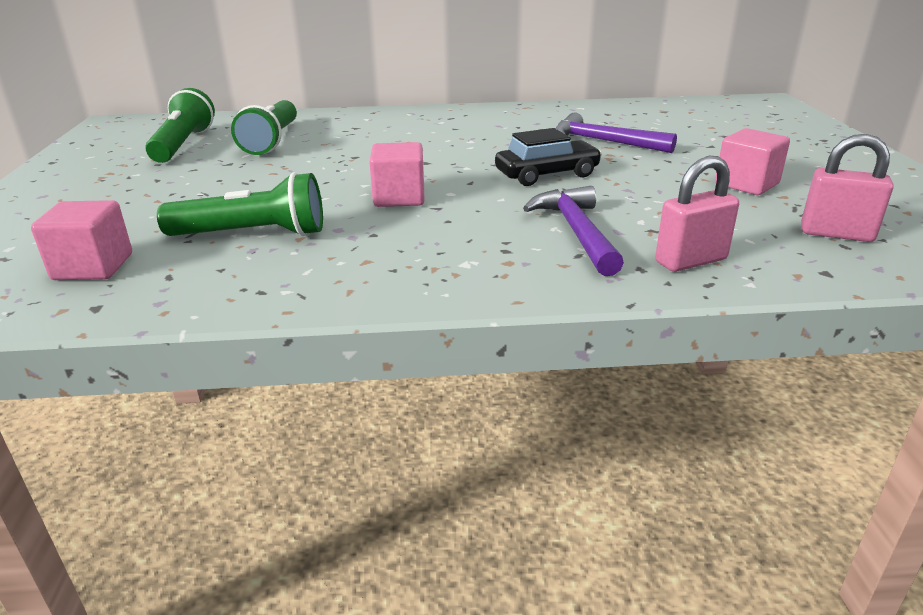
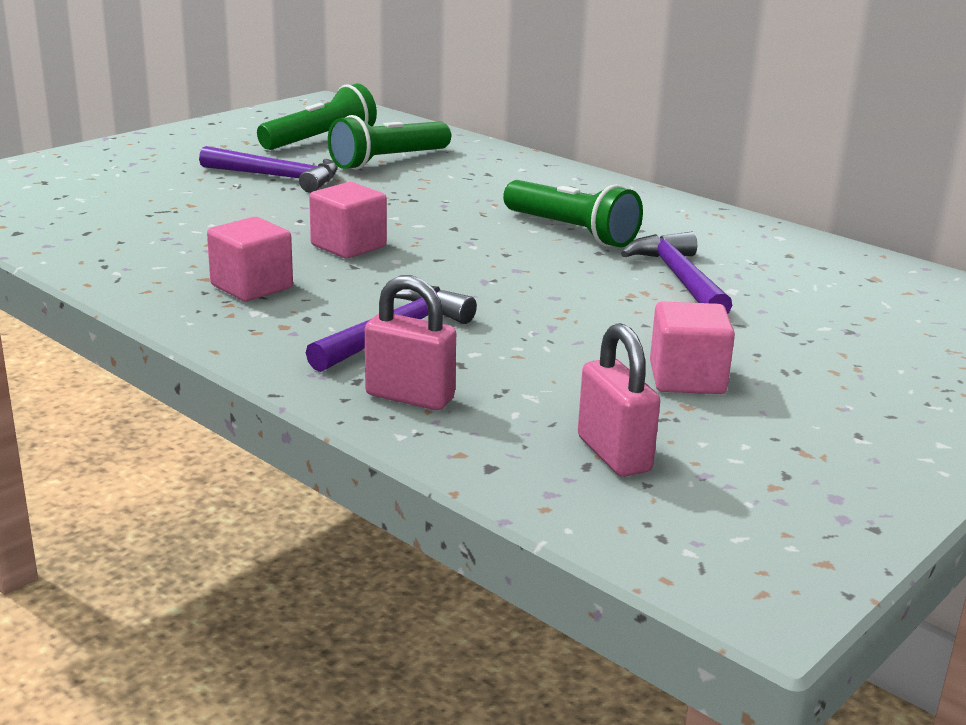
camera: 45 degrees right, 5 degrees down
pink cube [31,200,132,280] -> pink cube moved to [207,217,293,301]
green flashlight [157,172,323,236] -> green flashlight moved to [503,180,643,247]
black car [495,128,602,186] -> none
none -> purple hammer [199,146,338,193]

